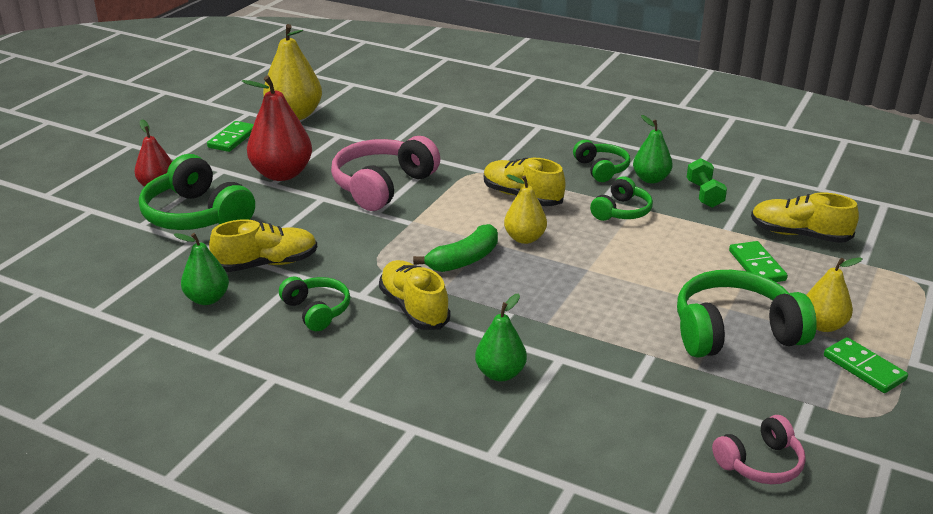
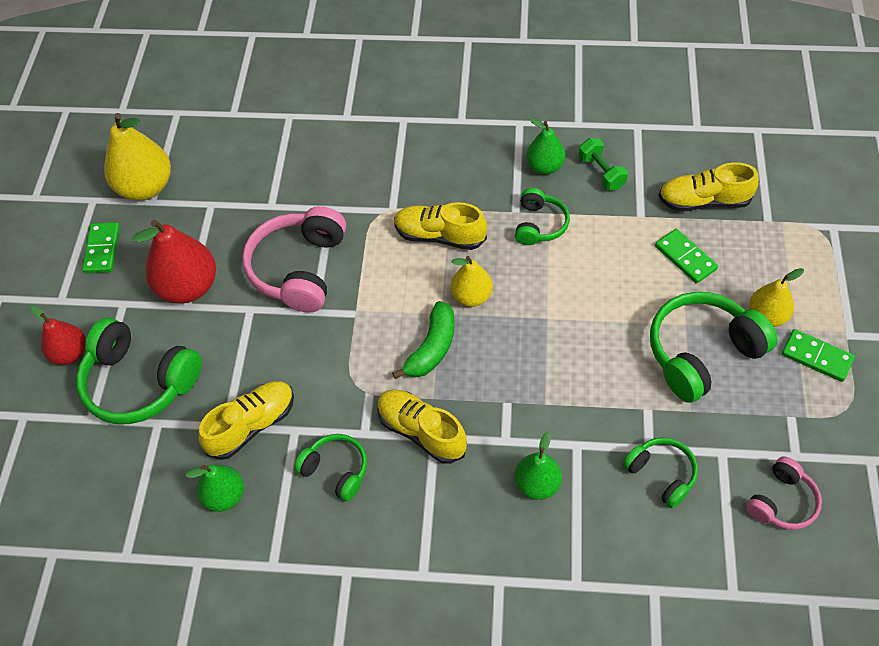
camera: 20 degrees left, 25 degrees up
green headphones [573,140,630,182] -> green headphones moved to [623,437,698,509]

